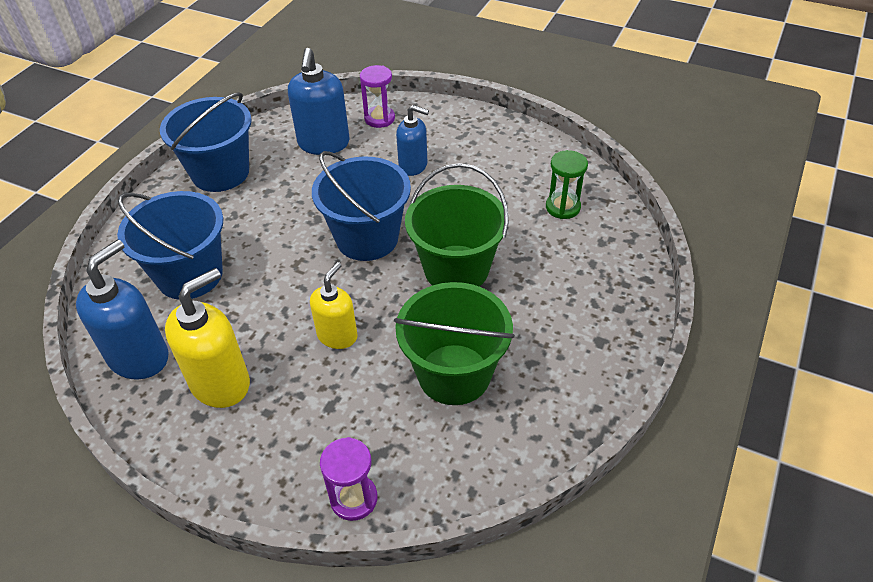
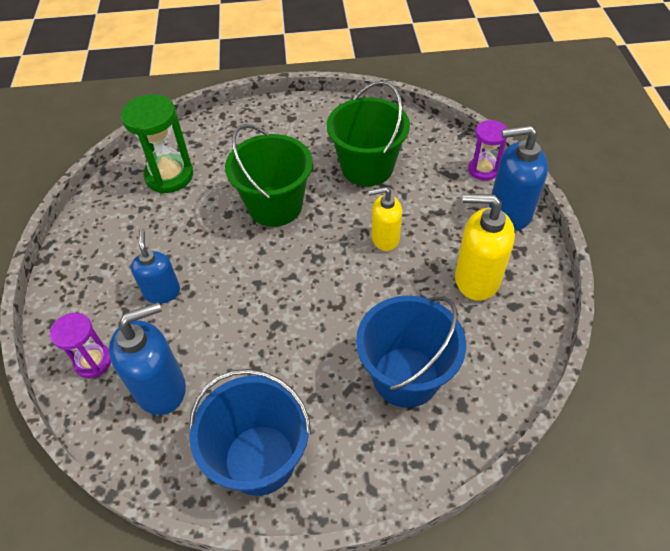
camera: 120 degrees left, 5 degrees up
blue soap dispenser [76,240,169,379] -> blue soap dispenser moved to [489,125,548,231]
blue bucket [312,151,411,261] -> none
green hourglass [546,150,588,219] -> green hourglass [121,94,193,193], size x1.61

